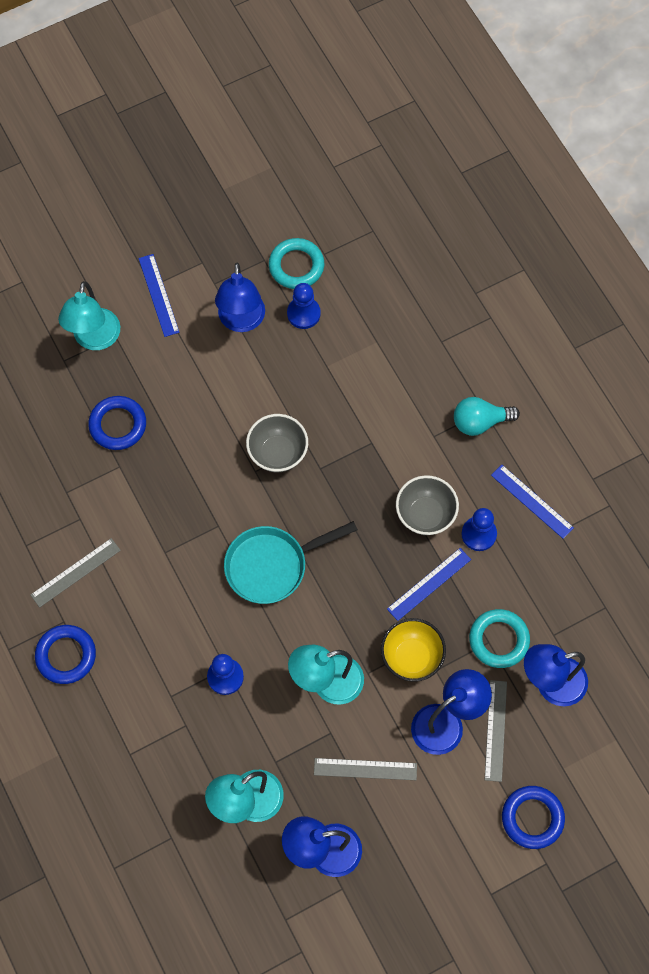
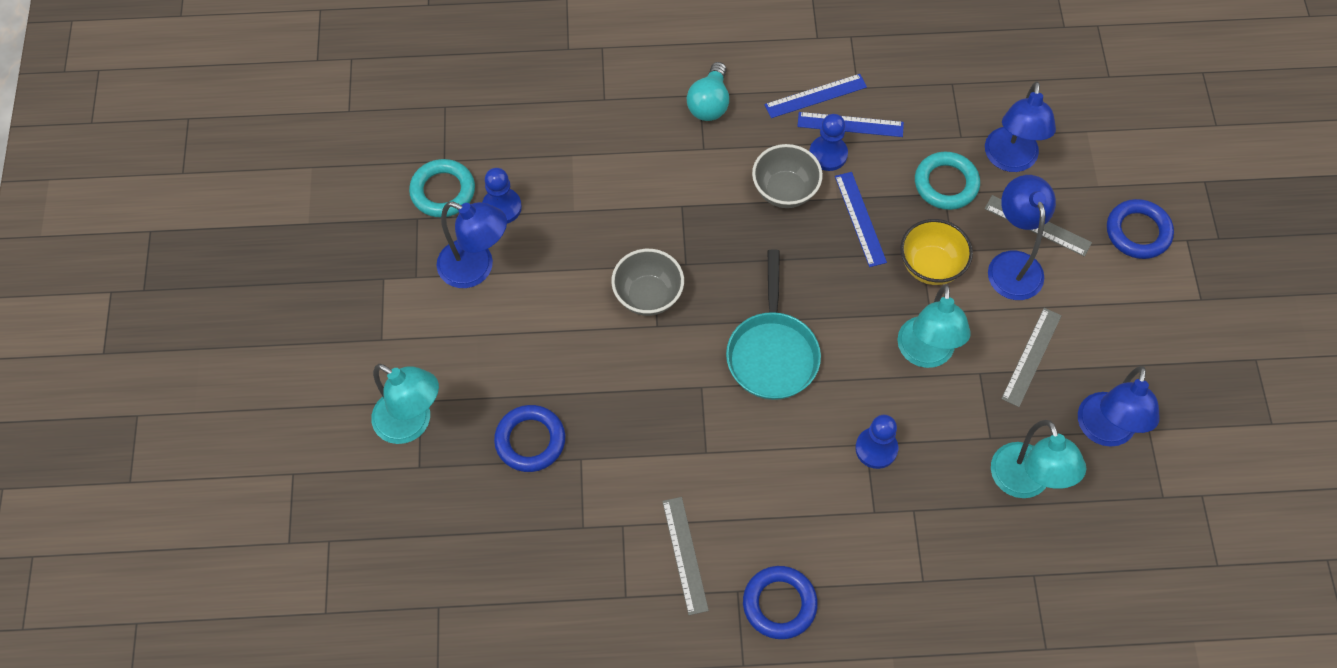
camera: 65 degrees left, 5 degrees down
blue ruler [139,254,179,337] -> blue ruler moved to [797,112,904,137]

